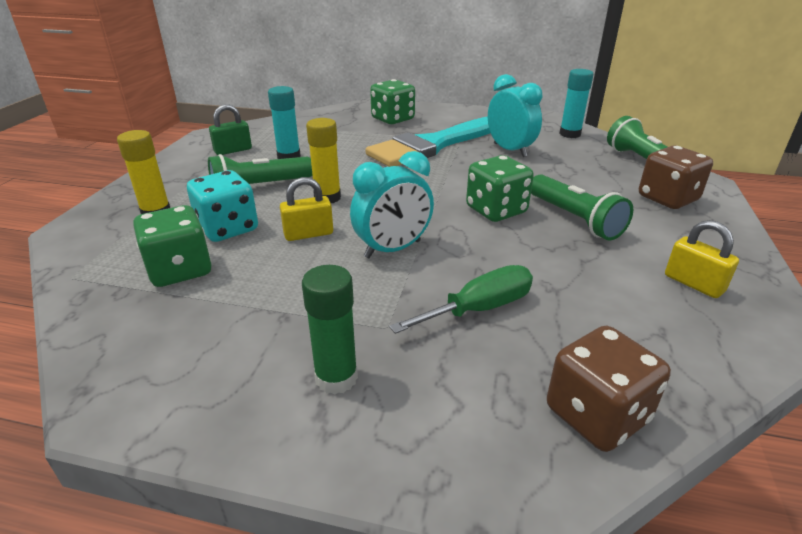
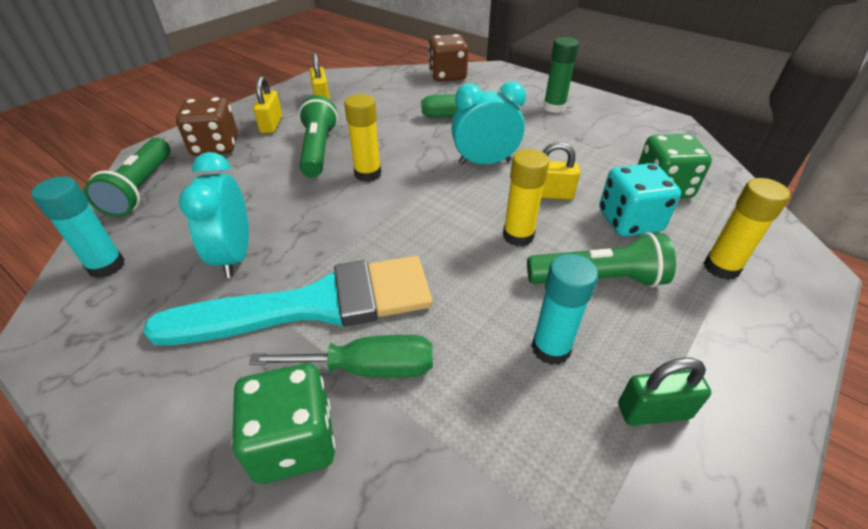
camera: 155 degrees left, 10 degrees up
green dice [466,155,534,222] -> yellow glue stick [344,94,381,182]
none -> green screwdriver [249,335,433,378]
none -> yellow padlock [253,76,282,133]

